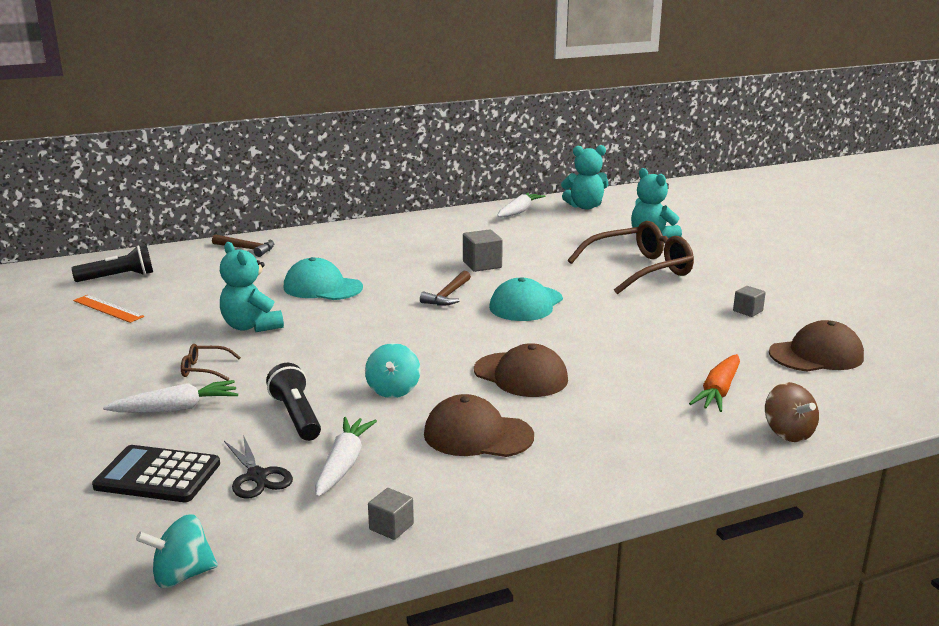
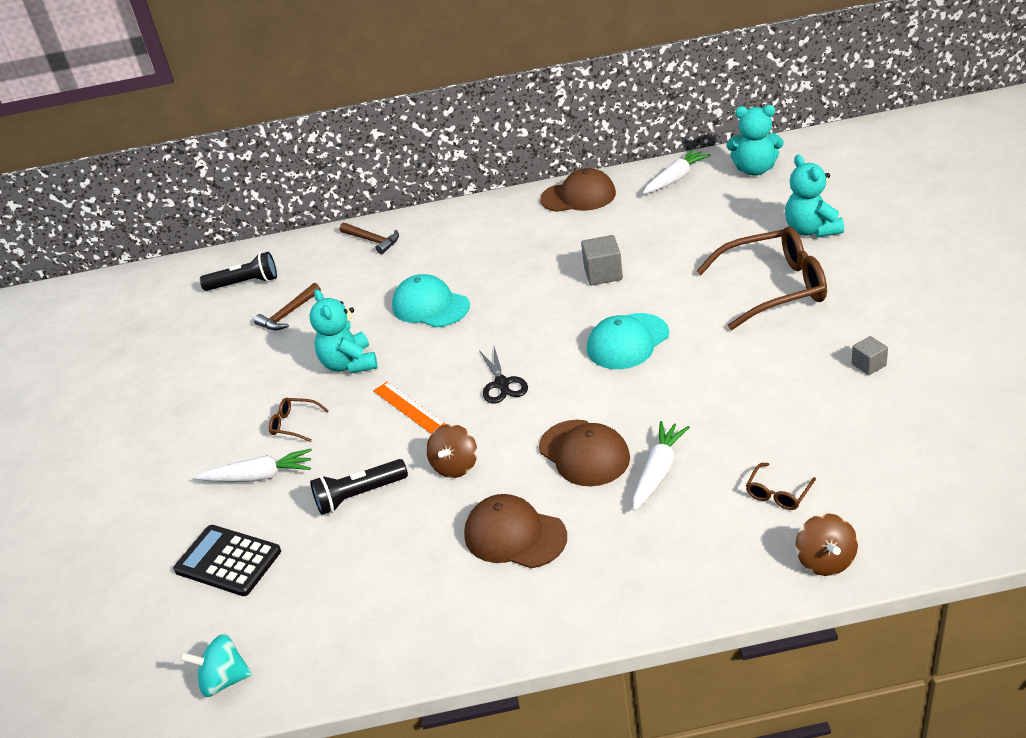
camera: 20 degrees right, 15 degrees up
orange ruler [73,295,144,323] -> orange ruler moved to [373,382,446,434]
black scissors [224,435,293,499] -> black scissors moved to [479,347,528,404]
black flashlight [266,363,321,441] -> black flashlight turned 105 degrees counterclockwise [310,459,408,515]
white carrot [315,417,377,497] -> white carrot moved to [633,421,690,511]
turquoise spinning top [365,343,420,398] -> brown spinning top [426,424,477,478]
grey cube [368,488,414,540] -> none
brown hammer [420,271,471,306] -> brown hammer moved to [254,283,321,330]
orange carrot [689,354,740,412] -> brown glasses [746,463,816,510]
brown cap [769,320,864,372] -> brown cap moved to [540,168,616,212]

